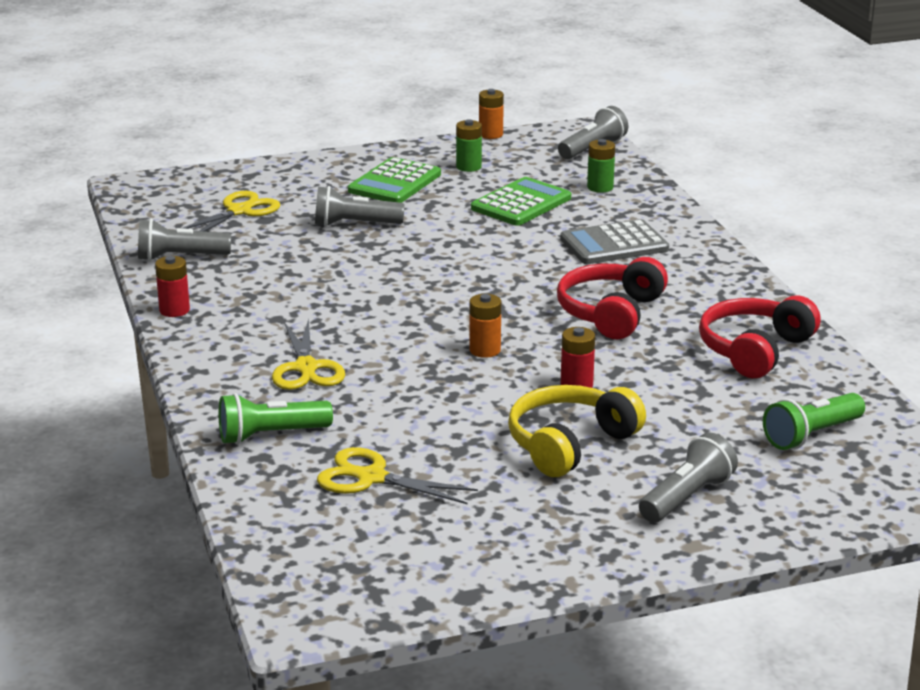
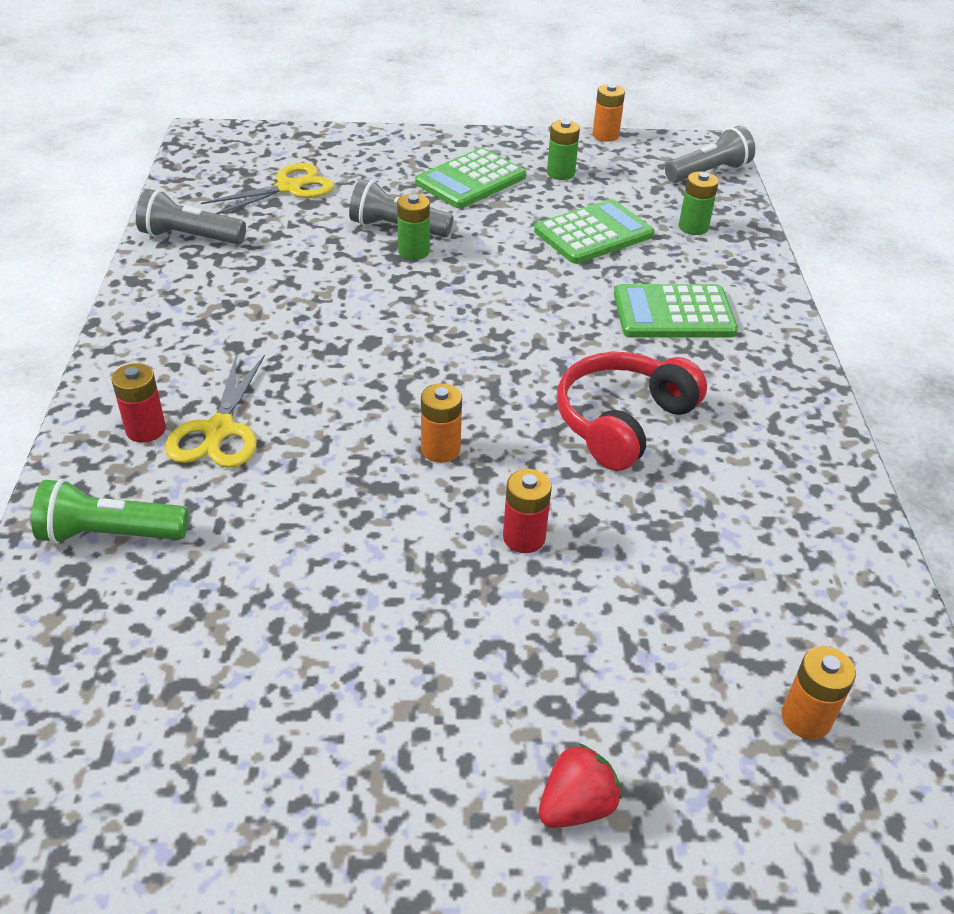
camera: 15 degrees right, 15 degrees up
red battery [155,256,190,317] -> red battery moved to [112,363,166,443]
yellow scissors [317,447,478,504] -> none
yellow headphones [508,385,646,477] -> none
grey calculator [560,219,669,264] -> green calculator [614,284,738,338]
grey flashlight [639,432,738,523] -> red strawberry [538,743,622,828]
red headphones [699,295,821,378] -> none
green flashlight [763,393,865,450] -> orange battery [782,646,856,739]
none -> green battery [397,194,430,260]

